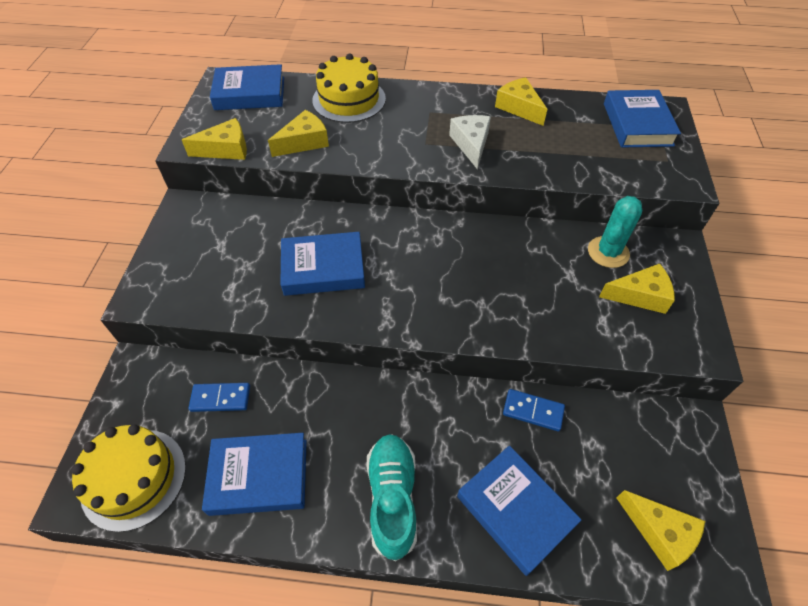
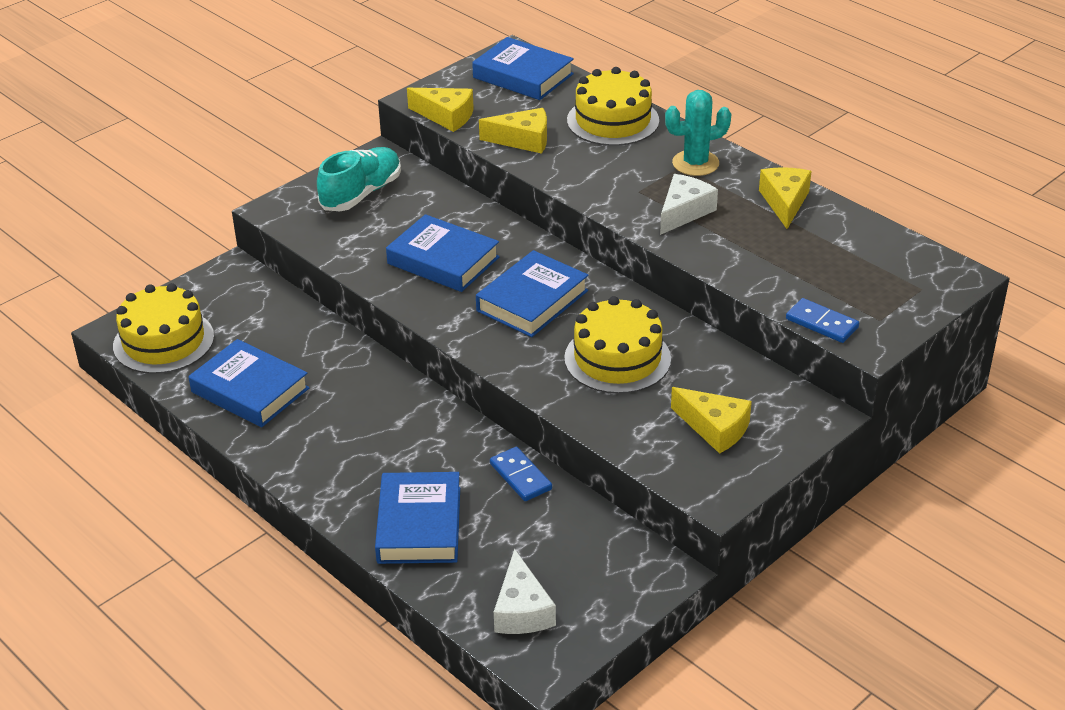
camera: 40 degrees right, 15 degrees down
blue domino [189,383,250,412] -> blue domino moved to [786,298,859,343]
turquoise shoe [367,434,417,561] -> turquoise shoe moved to [317,147,401,211]
turquoise cactus [588,196,642,268] -> turquoise cactus moved to [665,90,731,176]
blue book [604,90,681,148] -> blue book moved to [476,250,588,337]
yellow cheese [616,490,705,571] -> white cheese [494,549,556,634]
none -> yellow cake [564,296,671,394]

